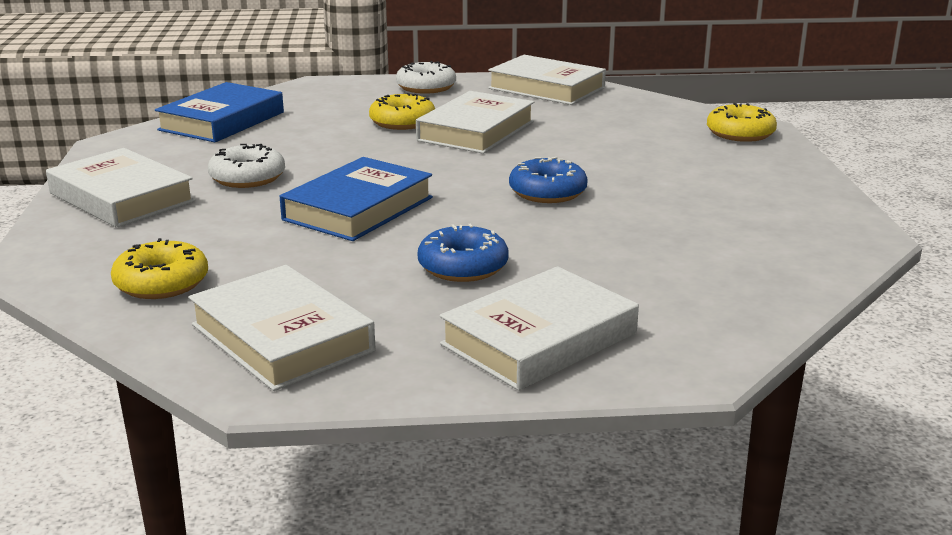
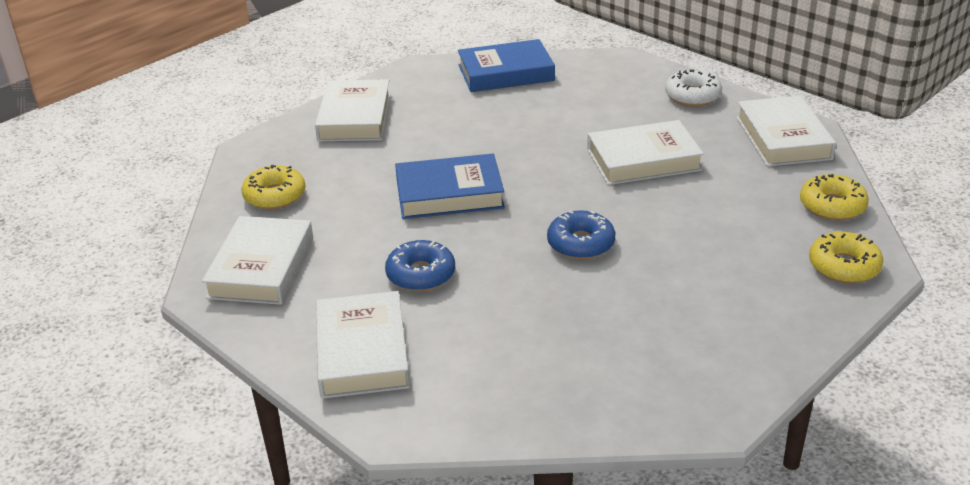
camera: 50 degrees right, 10 degrees up
white donut [208,144,285,188] -> none
yellow donut [369,93,435,130] -> yellow donut moved to [800,174,869,220]
white book [440,266,639,391] -> white book turned 75 degrees clockwise [316,291,410,399]

